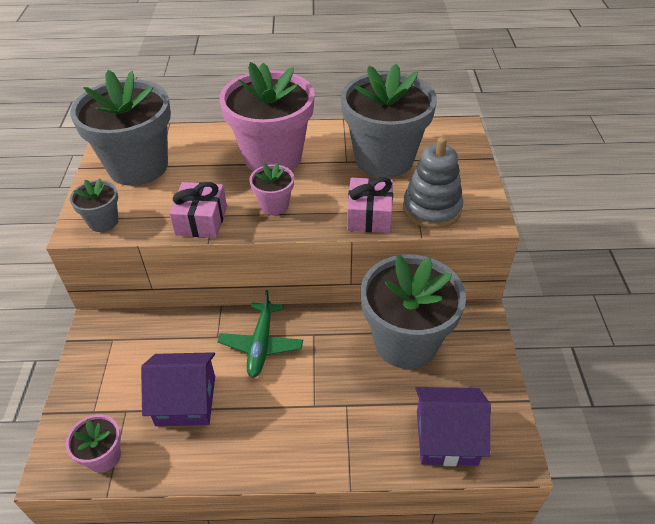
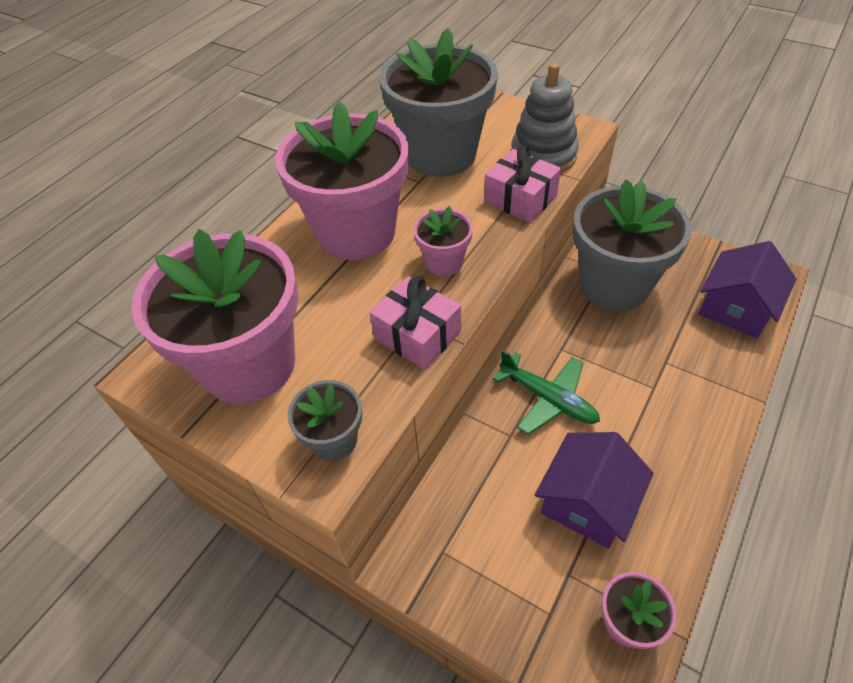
camera: 55 degrees left, 5 degrees up
grey flower pot [70,70,171,186] -> pink flower pot [131,229,299,404]

